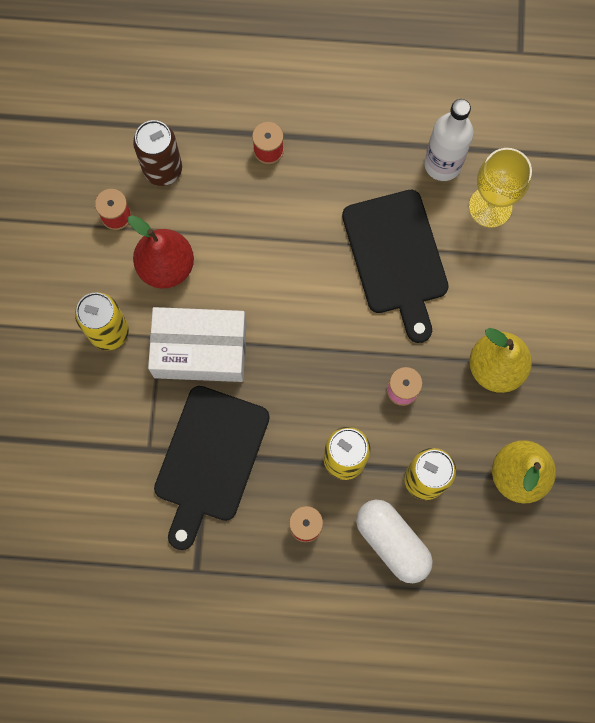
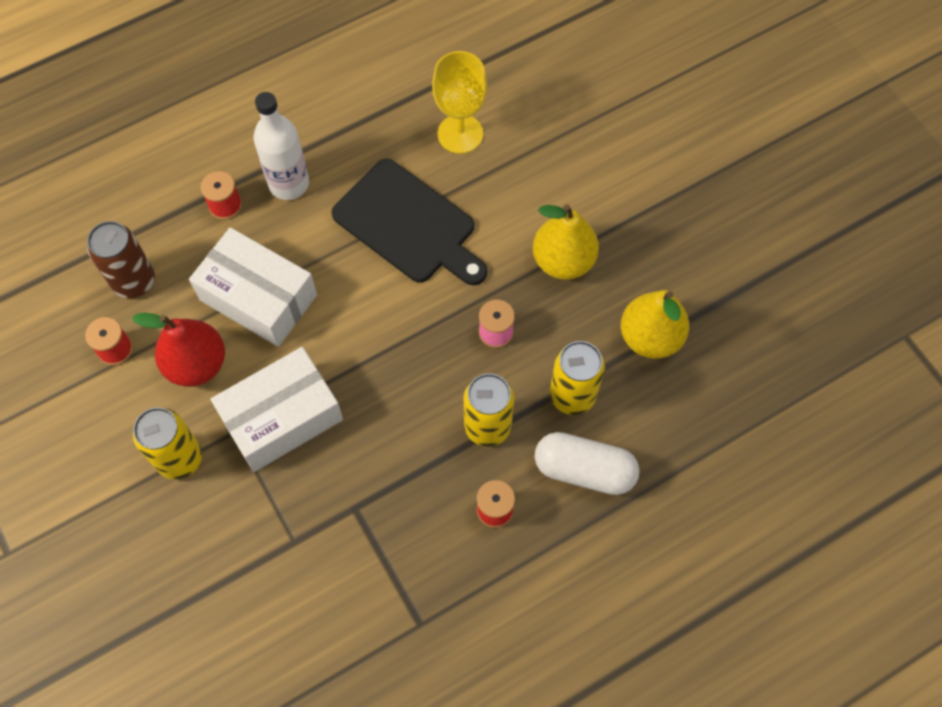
camera: 35 degrees left, 10 degrees down
black cutting board [154,386,270,550] -> none
white bottle [424,99,474,181] -> white bottle moved to [253,92,309,200]
none -> white box [189,227,317,347]

